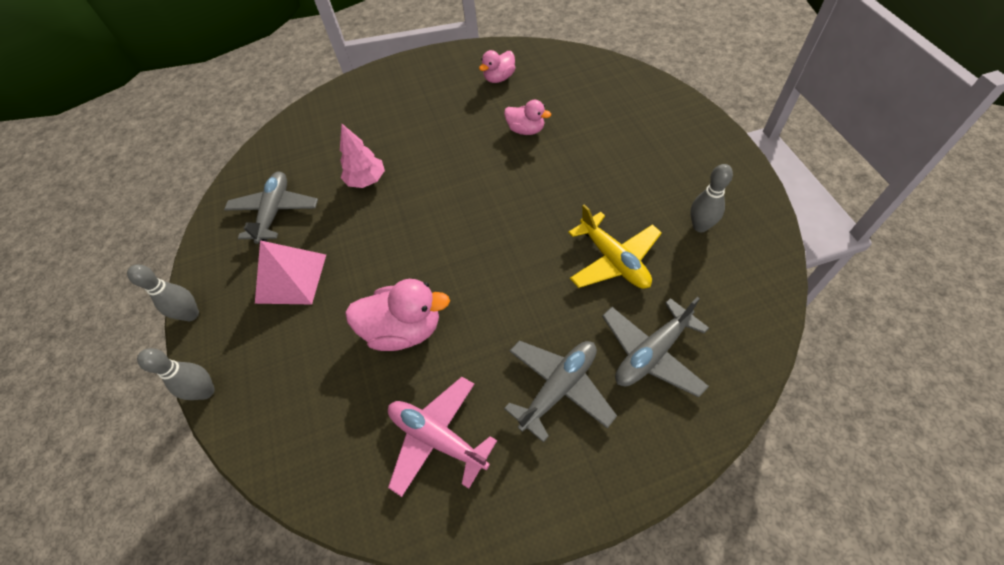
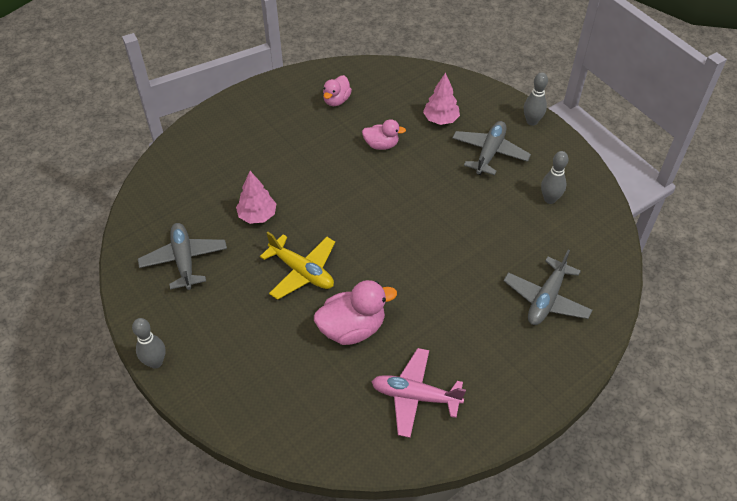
camera: 25 degrees left, 5 degrees down
grey bowling pin [137,348,215,400] -> grey bowling pin moved to [524,72,548,126]
pink pyramid [255,240,326,304] -> none
grey plane [504,340,617,443] -> grey plane moved to [452,121,531,175]
yellow plane [568,204,662,289] -> yellow plane moved to [260,232,335,300]
none -> pink tree [423,73,460,125]

